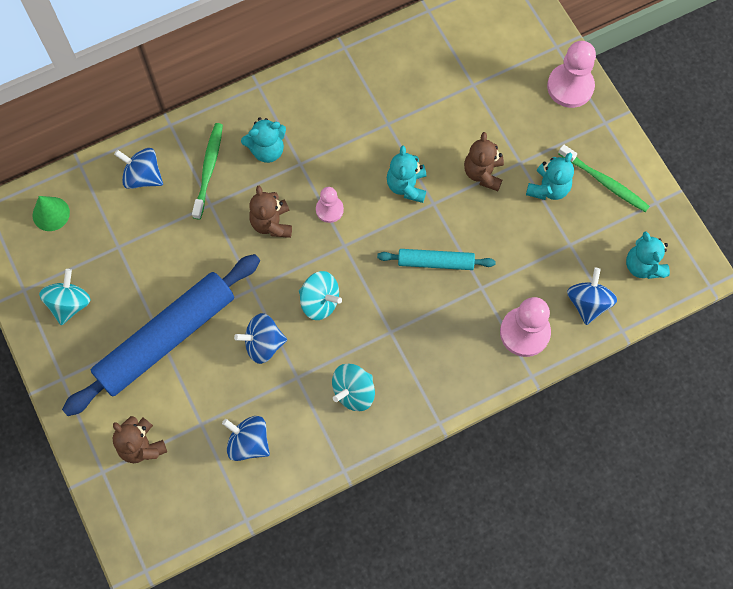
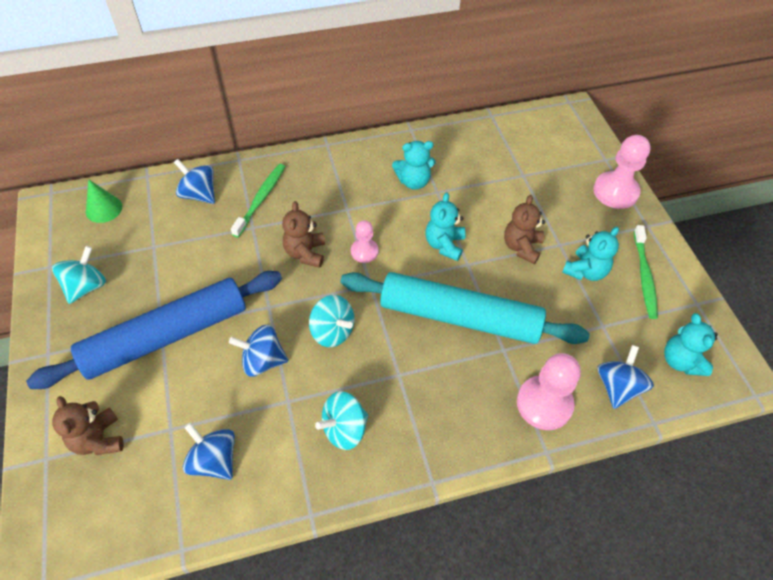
camera: 10 degrees right, 15 degrees down
turquoise teddy bear [241,117,286,163] -> turquoise teddy bear moved to [392,141,436,190]
turquoise rolling pin [377,249,496,270] -> turquoise rolling pin [341,272,590,344], size x2.01
green toothbrush [558,144,650,212] -> green toothbrush turned 45 degrees clockwise [634,225,658,319]

